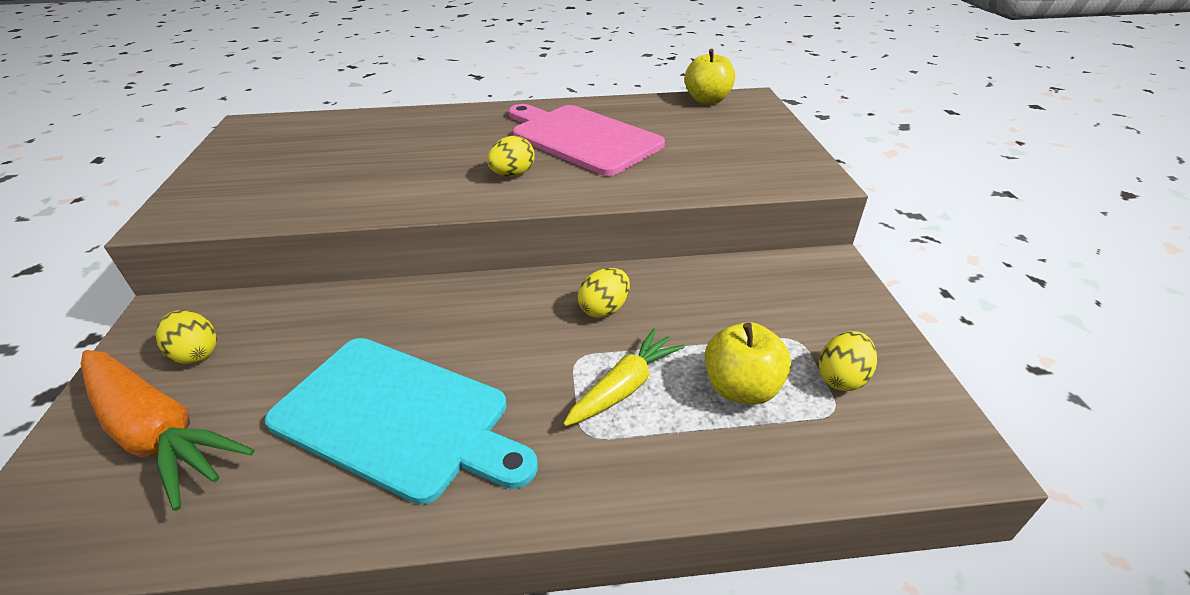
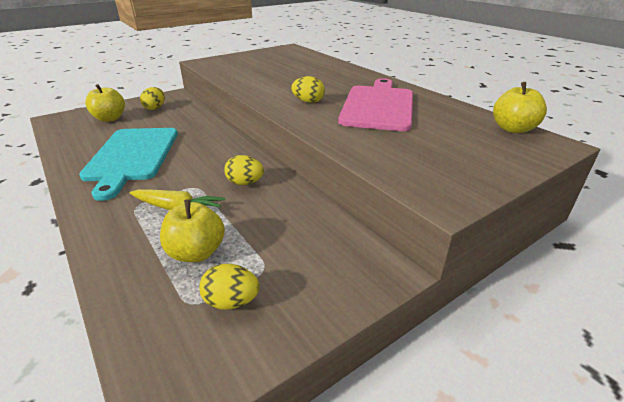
camera: 60 degrees right, 5 degrees down
orange carrot [81,350,255,511] -> yellow apple [85,84,125,122]

